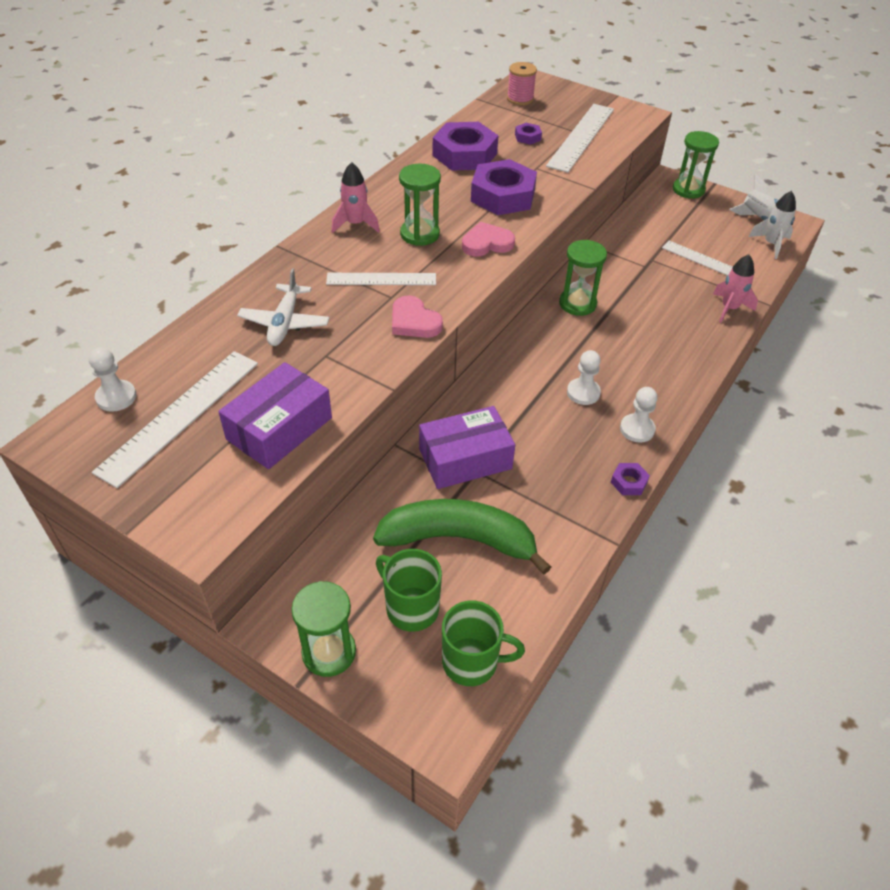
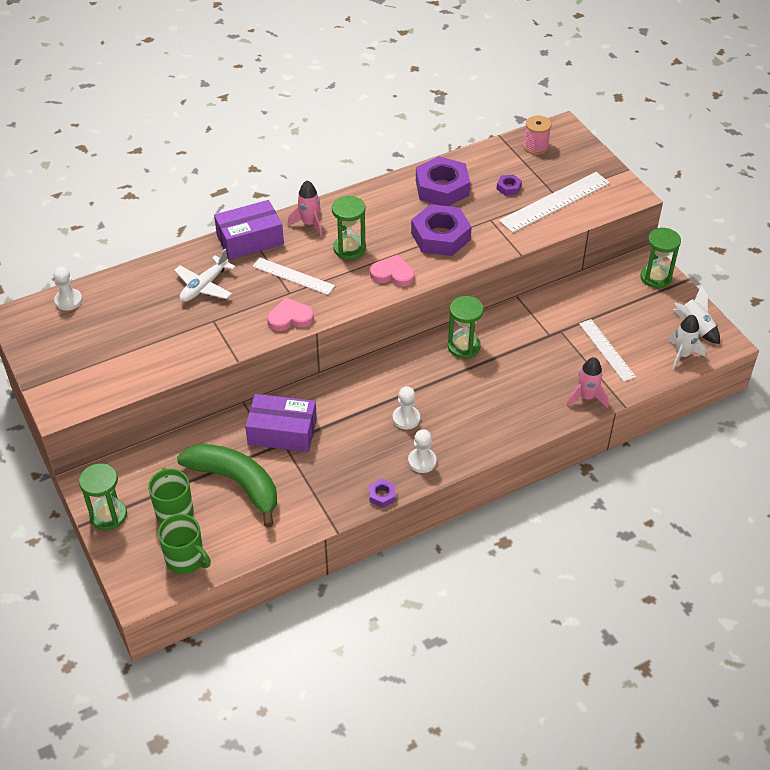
camera: 30 degrees right, 0 degrees up
white ruler [92,351,258,488] -> none
purple box [218,362,332,469] -> purple box moved to [214,200,284,260]
pink heart [392,295,443,338] -> pink heart turned 90 degrees clockwise [267,298,314,331]

